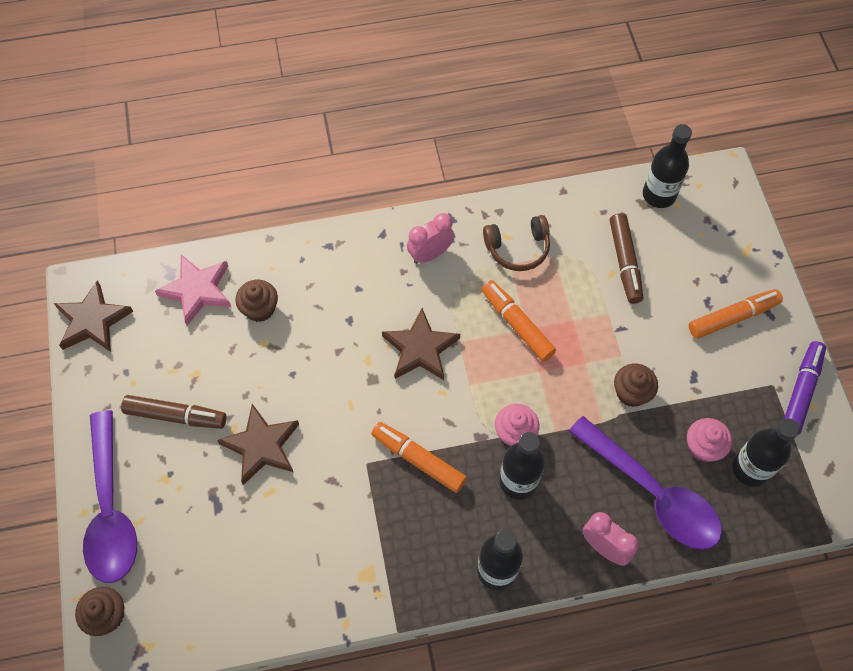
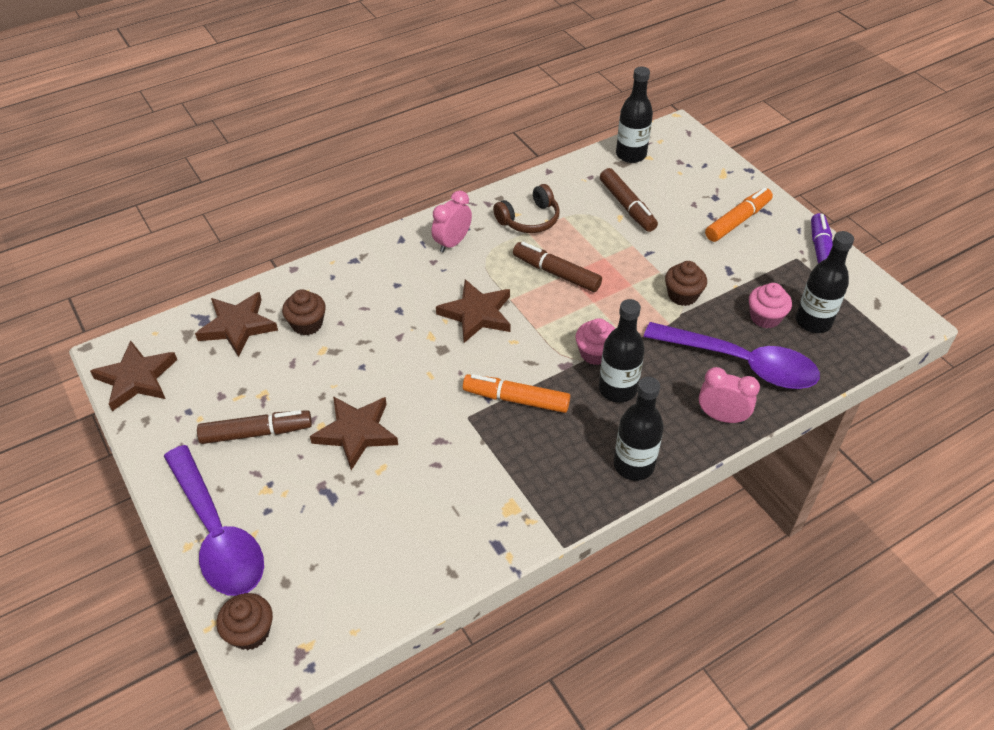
camera: 20 degrees left, 15 degrees down
pink star [155,255,231,326] -> brown star [195,292,278,357]
orange marker [482,280,556,361] -> brown marker [513,242,602,292]

